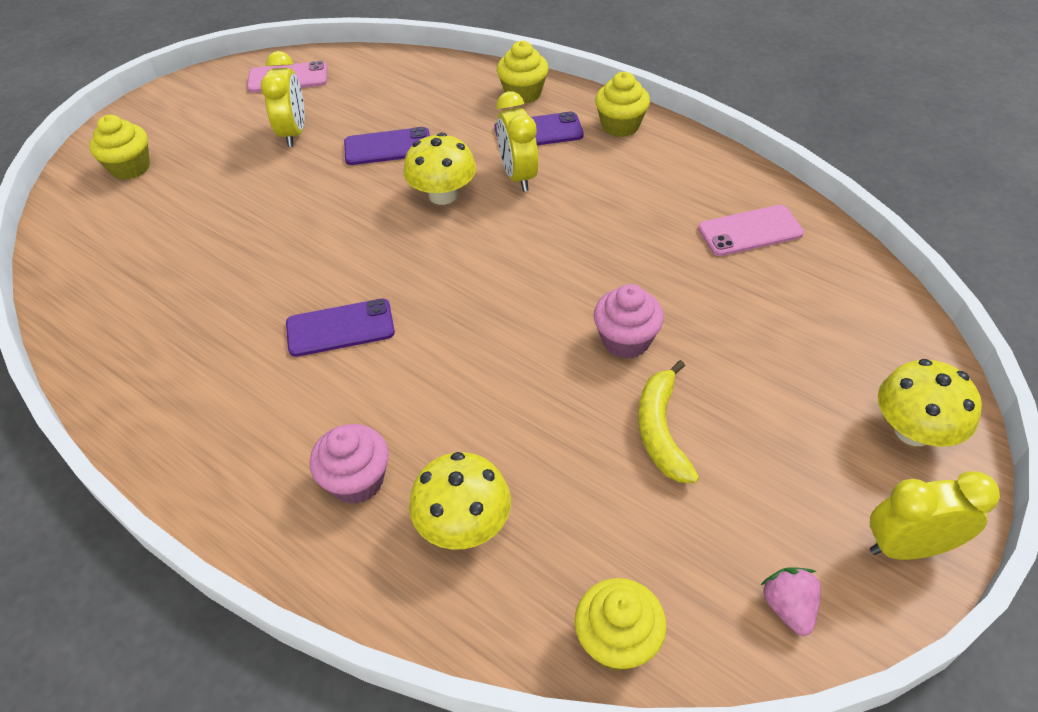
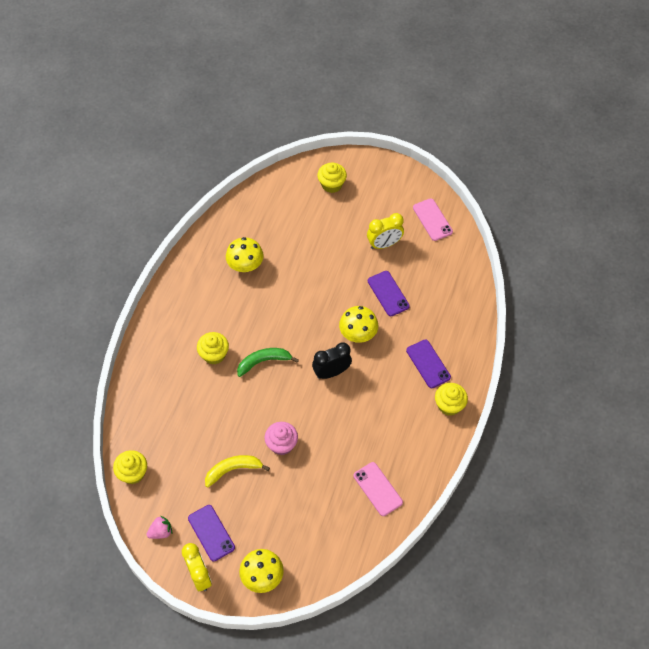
camera: 70 degrees right, 10 degrees up
purple phone [286,299,395,357] -> purple phone moved to [188,505,235,561]
pink cupcake [310,424,389,504] -> none
yellow mushroom [409,452,511,550] -> yellow mushroom moved to [226,237,264,272]
yellow cupcake [497,41,549,104] -> yellow cupcake moved to [197,332,229,364]
yellow clock [497,91,538,192] -> none
none -> green banana [237,348,299,377]
none -> black clock [312,343,352,379]

